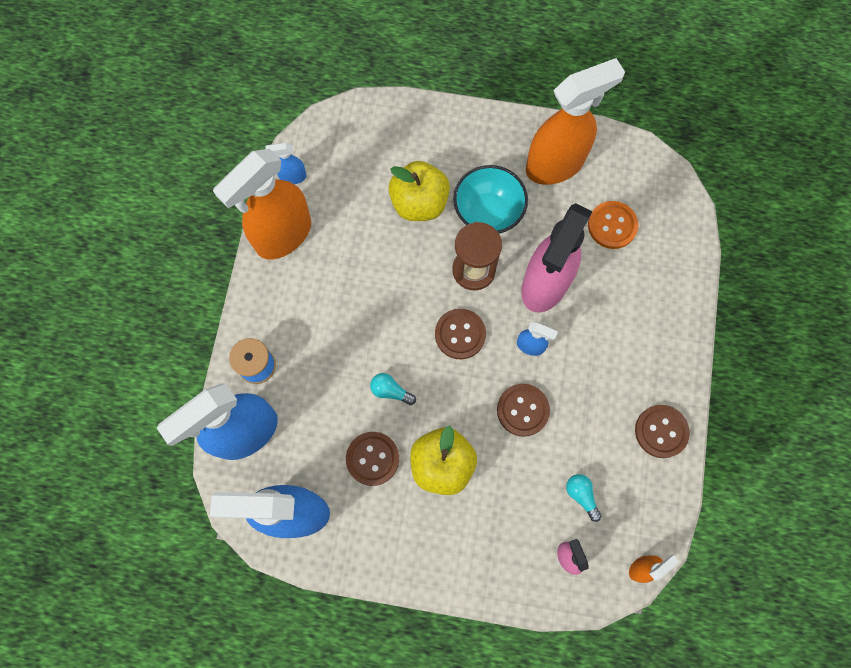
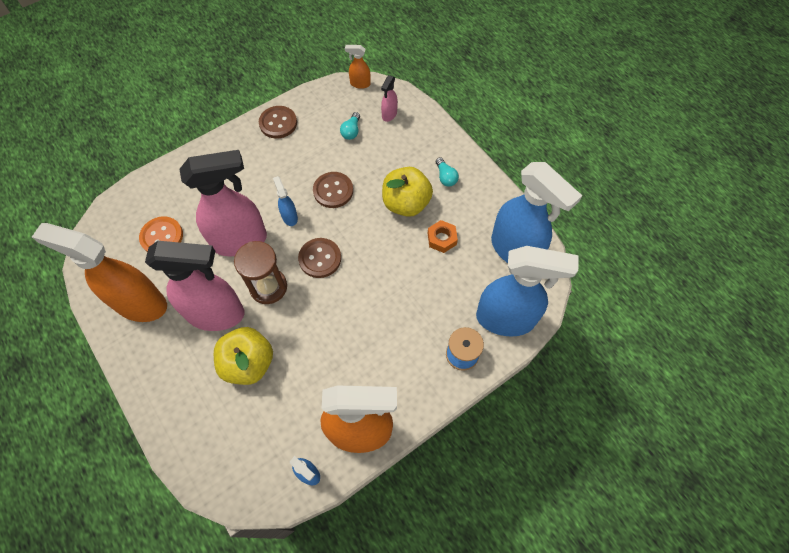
camera: 135 degrees left, 10 degrees down
brown button [346,432,399,486] -> orange nut [428,220,458,253]
turquoise light bulb [370,373,416,405] -> turquoise light bulb moved to [436,157,459,187]
turquoise bowl [453,165,528,234] -> pink spray bottle [145,241,244,331]

